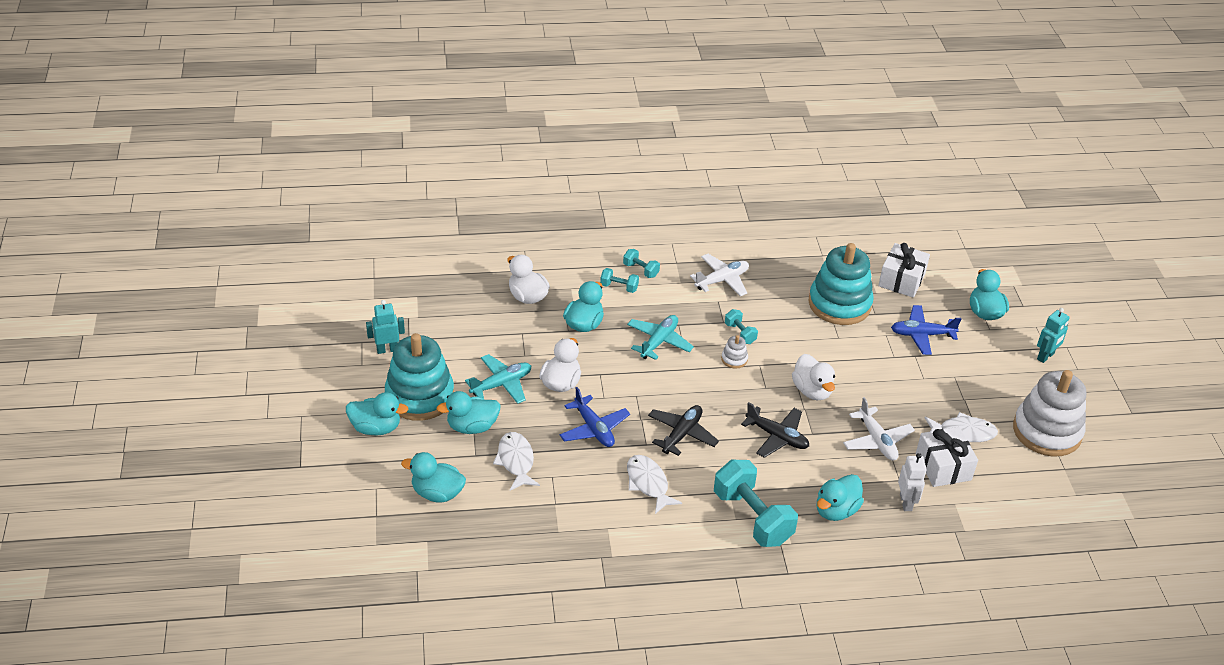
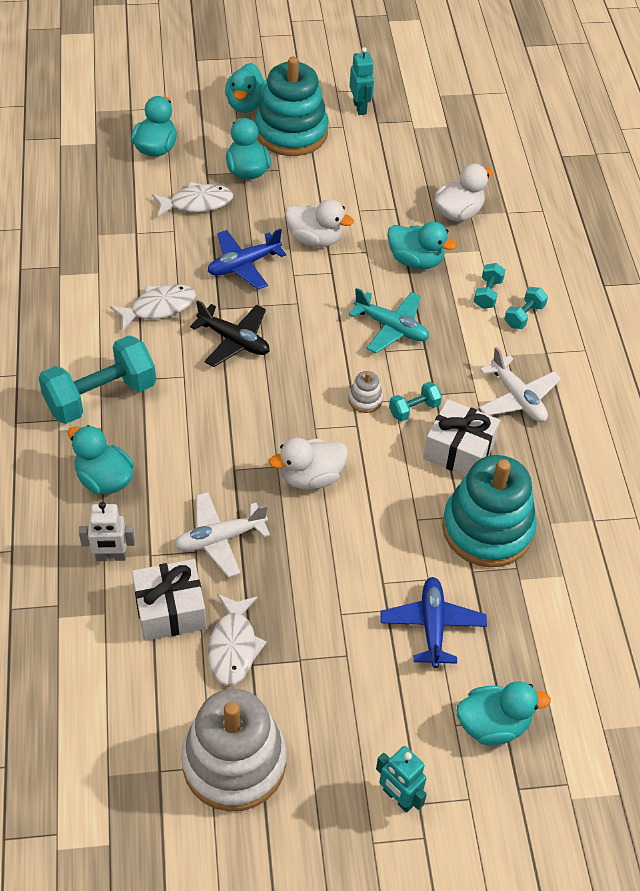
camera: 90 degrees right, 10 degrees up
turquoise plane [465,354,531,404] -> none
black plane [741,402,809,458] -> none
white gift [878,243,930,298] -> white gift moved to [423,399,500,476]

